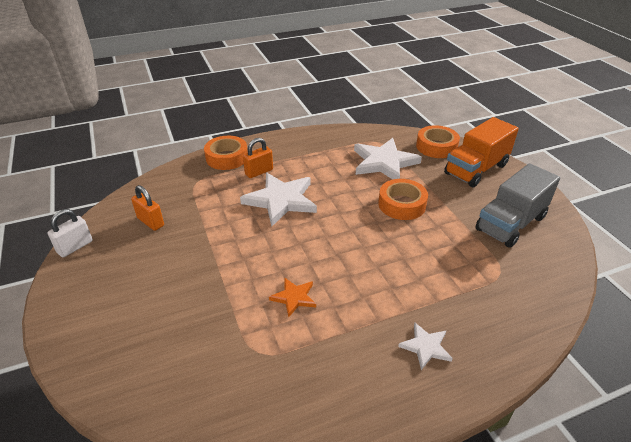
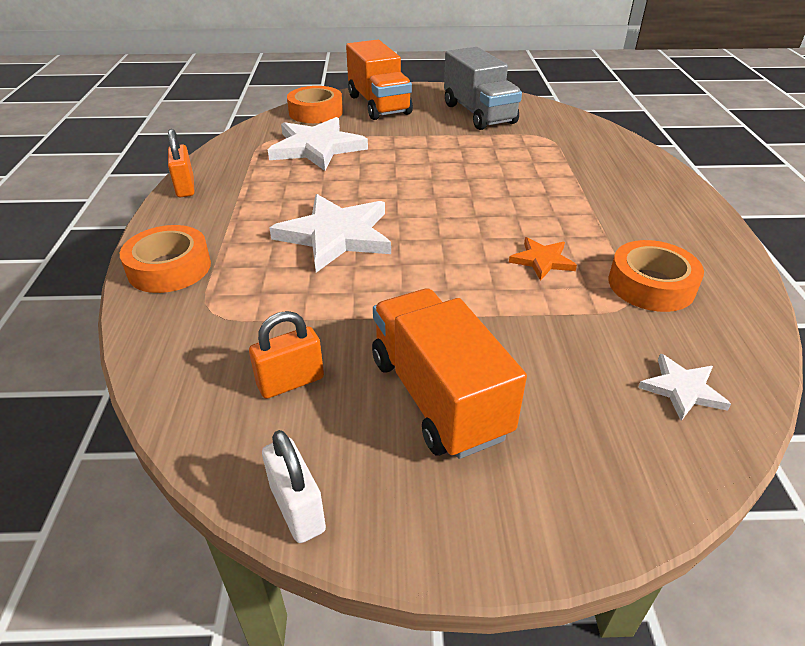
camera: 70 degrees left, 0 degrees up
orange padlock [243,138,273,178] -> orange padlock moved to [168,129,195,197]
orange tape [378,179,428,220] -> orange tape moved to [609,240,704,312]
white star [398,323,453,370] -> white star moved to [638,354,731,421]
none -> orange truck [372,289,527,459]

